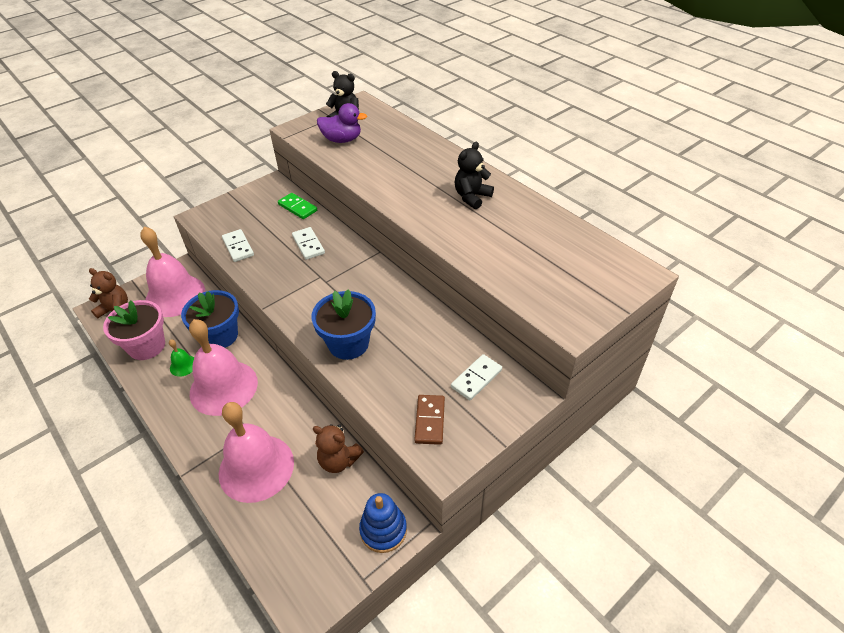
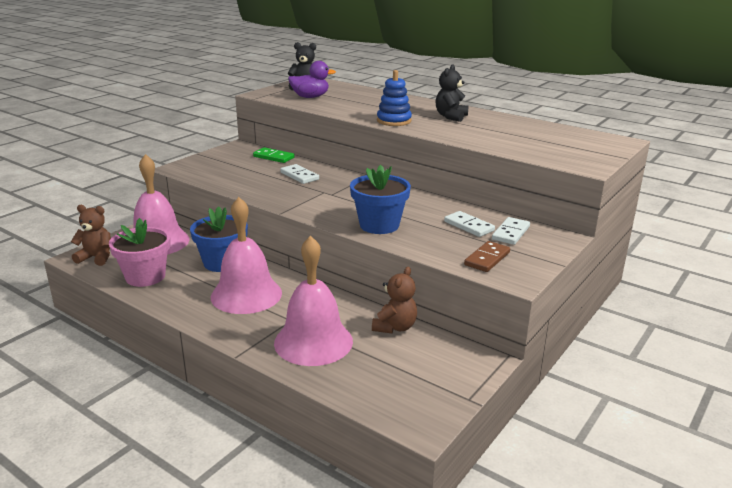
camera: 15 degrees left, 20 degrees down
green bell [169,339,194,377] -> none
white domino [222,229,254,262] -> white domino moved to [444,211,495,237]
brown teddy bear [313,424,364,473] -> brown teddy bear turned 75 degrees counterclockwise [372,266,417,334]
blue stacking toy [359,493,407,553] -> blue stacking toy moved to [377,70,412,126]
brown domino [414,395,445,445] -> brown domino turned 45 degrees clockwise [464,241,510,272]

